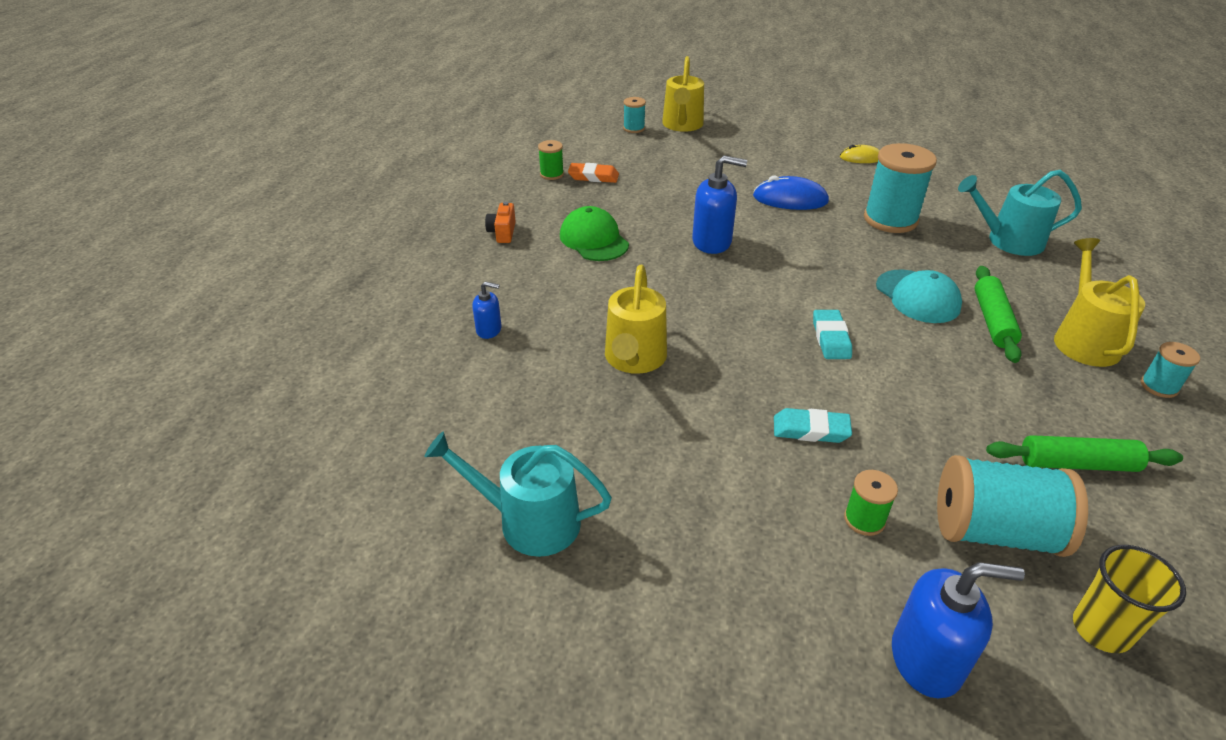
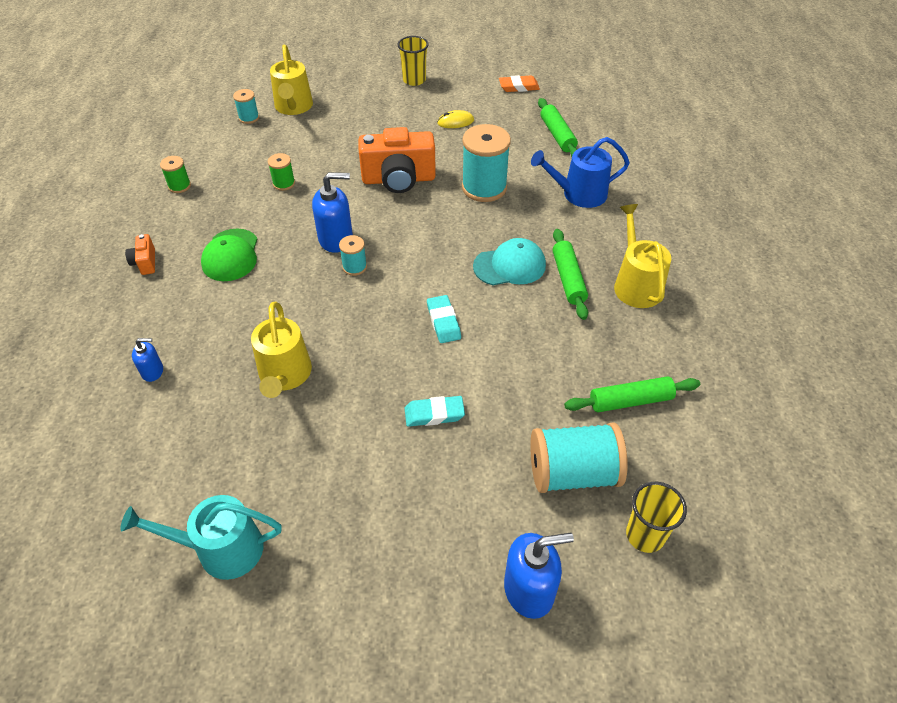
camera: 15 degrees left, 10 degrees up
green cap [560,206,629,261] -> green cap turned 135 degrees counterclockwise [201,228,257,281]
orange eraser [568,163,619,183] -> orange eraser moved to [499,75,540,92]
blue mouse [753,176,829,210] -> orange camera [358,127,436,193]
green spool [844,470,898,536] -> green spool moved to [268,153,295,191]
turquoise cap [876,269,962,323] -> turquoise cap turned 60 degrees counterclockwise [473,238,546,285]
turquoise watering can [958,170,1082,256] -> blue watering can [531,137,630,208]
turquoise spool [1141,342,1200,398] -> turquoise spool moved to [339,235,367,276]
none -> yellow cup [398,36,429,86]
none -> green rolling pin [538,98,578,157]

